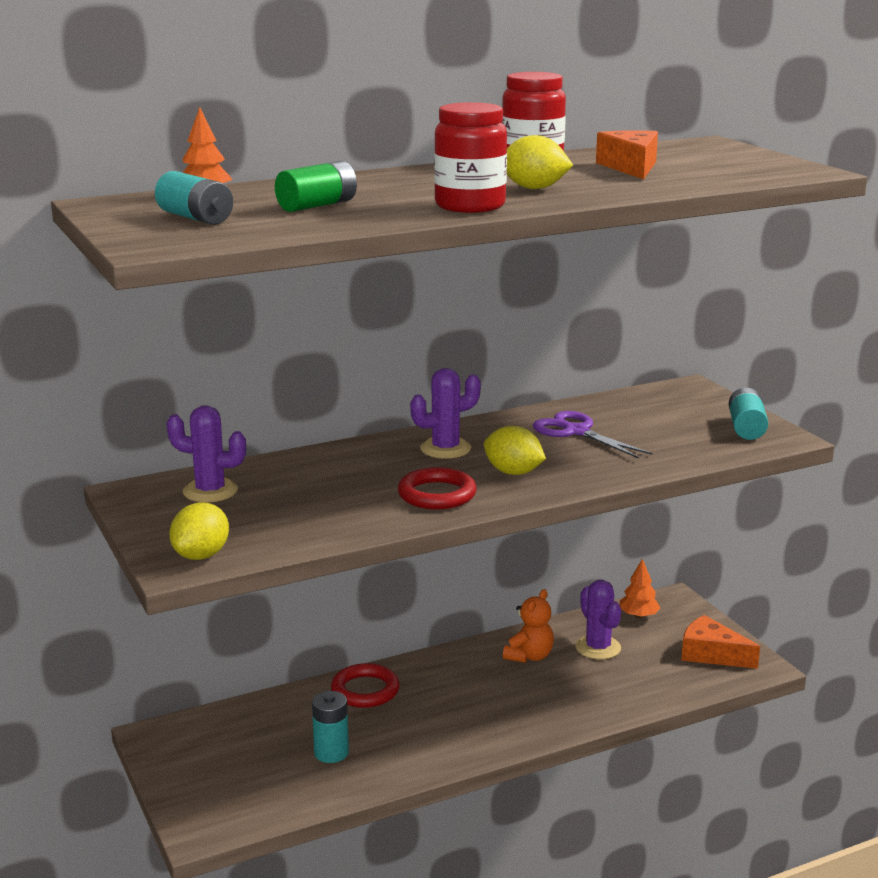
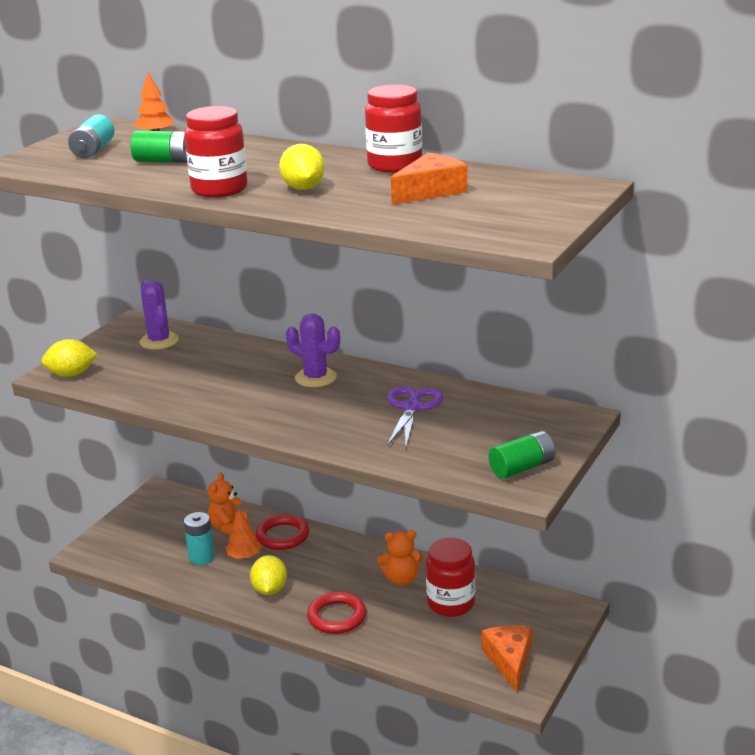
camera: 55 degrees right, 5 degrees up
red ring [398,467,477,509] -> red ring moved to [307,592,366,634]
yellow lemon [484,426,546,475] -> yellow lemon moved to [250,555,287,595]
purple cactus [576,580,621,659] -> red jar [426,538,475,617]
orange tree [619,559,660,618] -> orange tree moved to [225,510,262,559]
turquoise battery [729,388,768,440] -> green battery [489,431,555,479]
none -> orange teddy bear [208,472,248,535]

